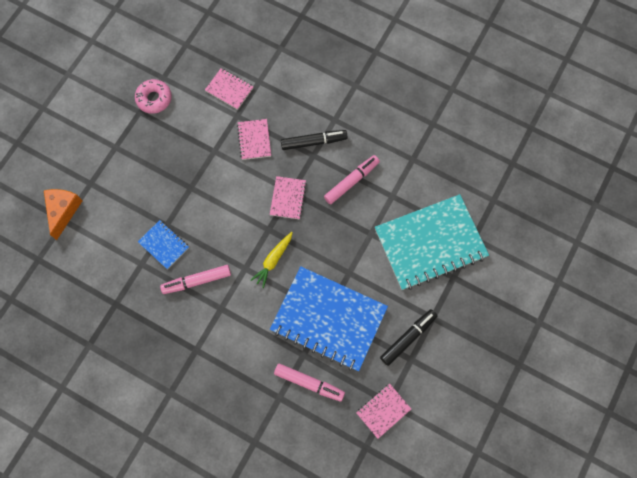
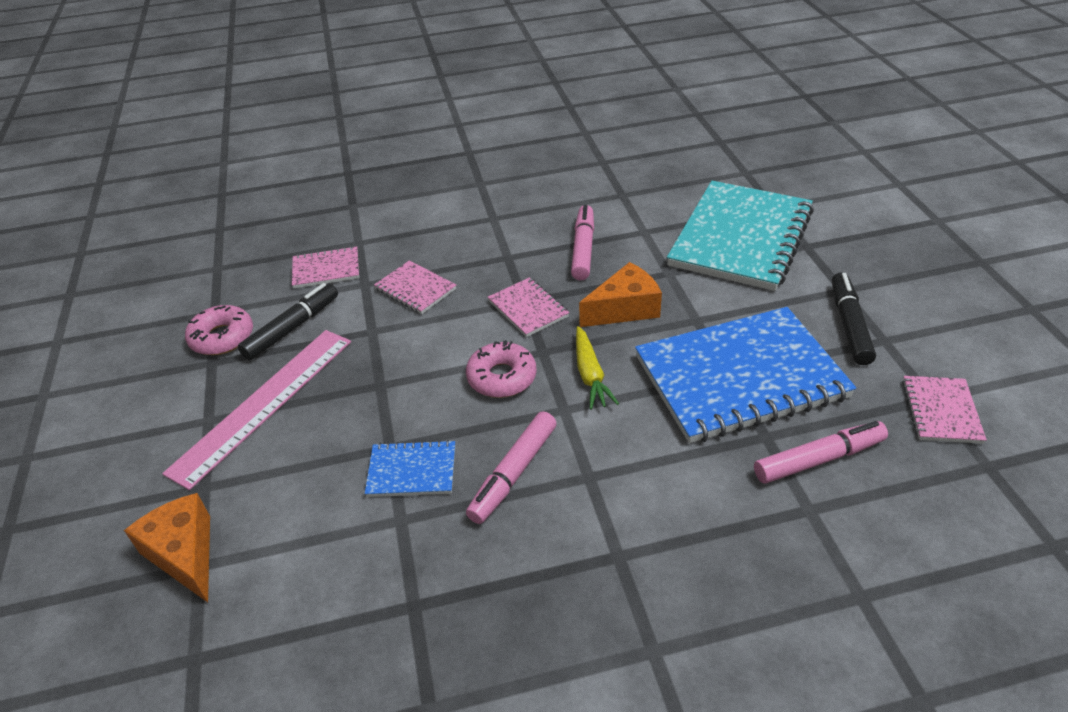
camera: 40 degrees left, 30 degrees down
black marker [281,130,348,150] -> black marker moved to [238,283,338,360]
none -> pink ruler [162,330,351,490]
none -> pink donut [466,340,537,398]
none -> orange cheese [579,262,662,327]

